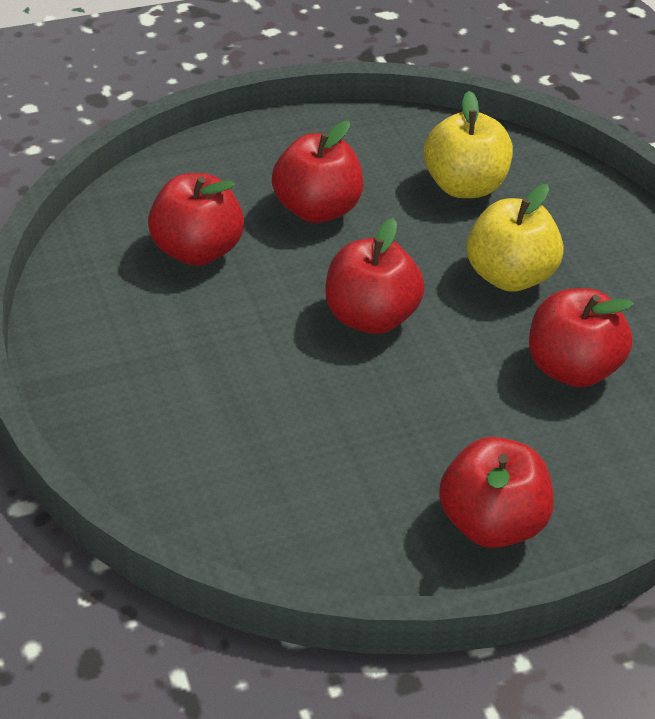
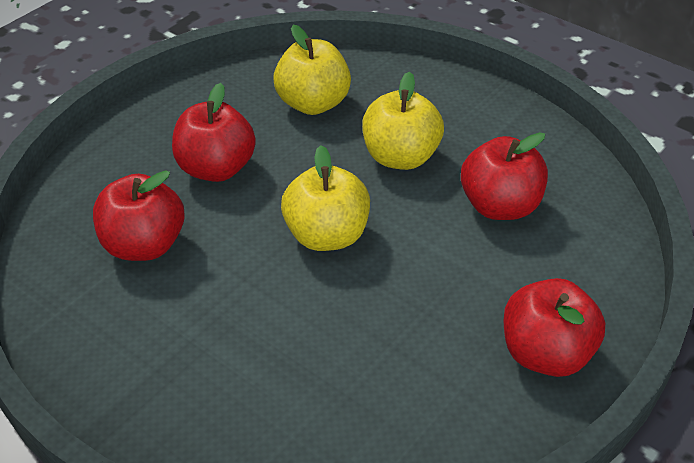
camera: 30 degrees left, 0 degrees up
red apple [325,218,425,334] -> yellow apple [281,145,370,251]

